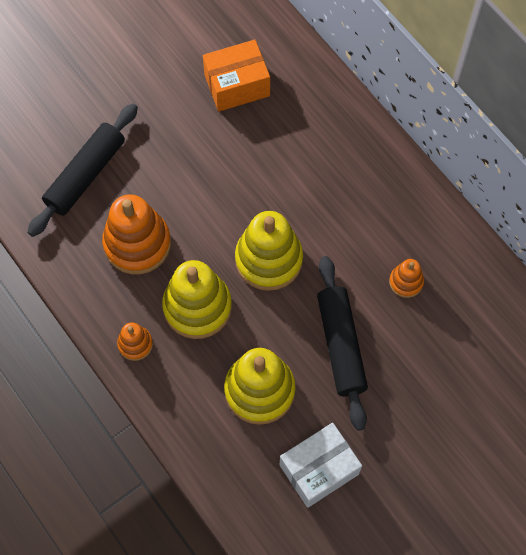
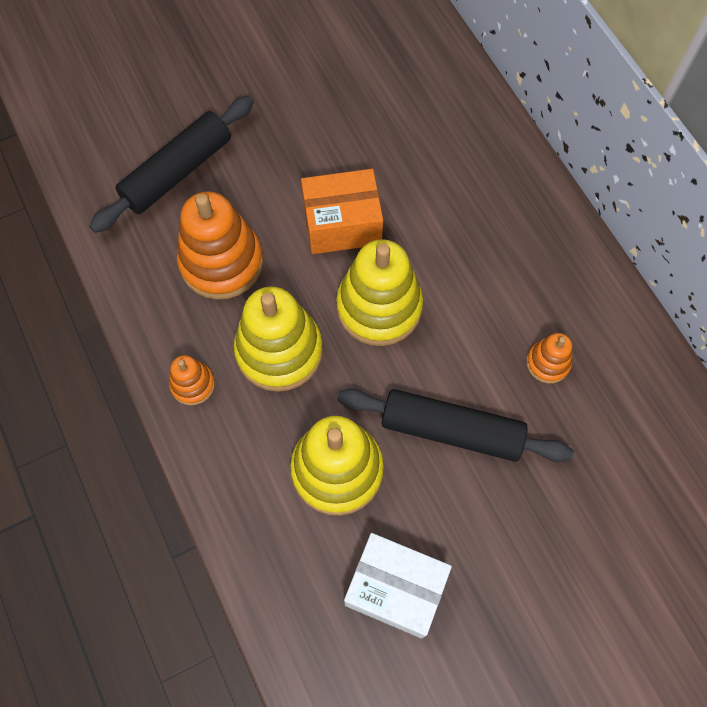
camera: 10 degrees right, 0 degrees up
orange box [203,39,270,112] -> orange box moved to [301,169,383,254]
white box [280,423,362,508] -> white box turned 45 degrees clockwise [344,533,452,639]
black rolling pin [317,256,368,431] -> black rolling pin turned 75 degrees counterclockwise [337,389,574,462]

